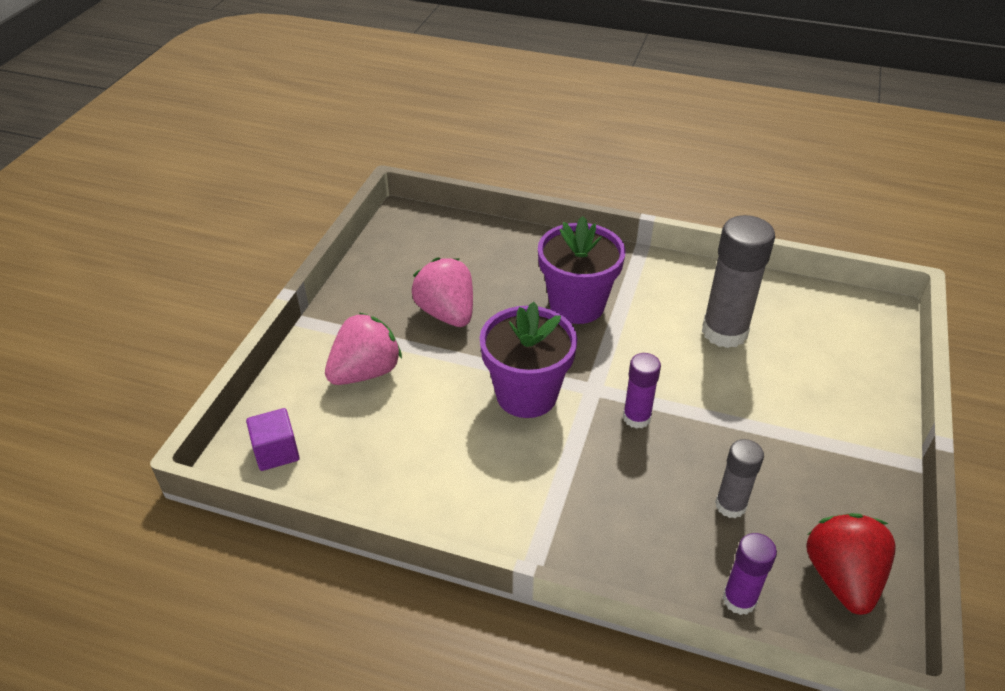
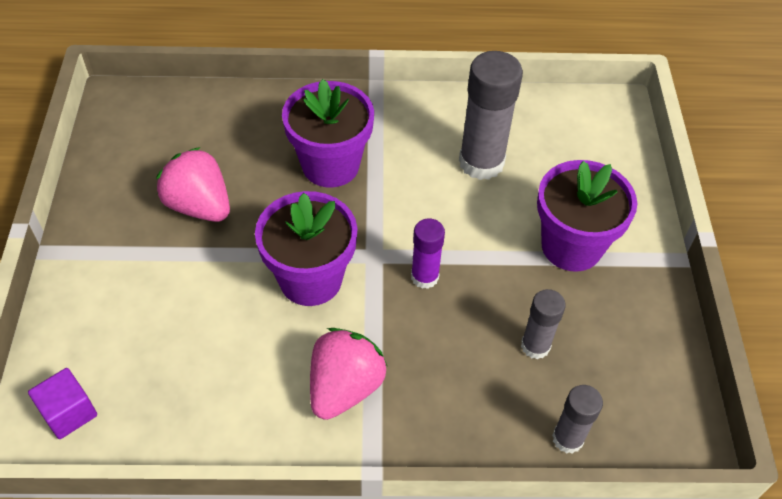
camera: 20 degrees left, 10 degrees up
pink strawberry [325,312,402,385] -> pink strawberry moved to [310,328,387,420]
purple glue stick [723,533,777,615] -> grey glue stick [552,385,603,454]
red strawberry [806,513,896,615] -> none
none -> purple flower pot [537,160,637,272]

